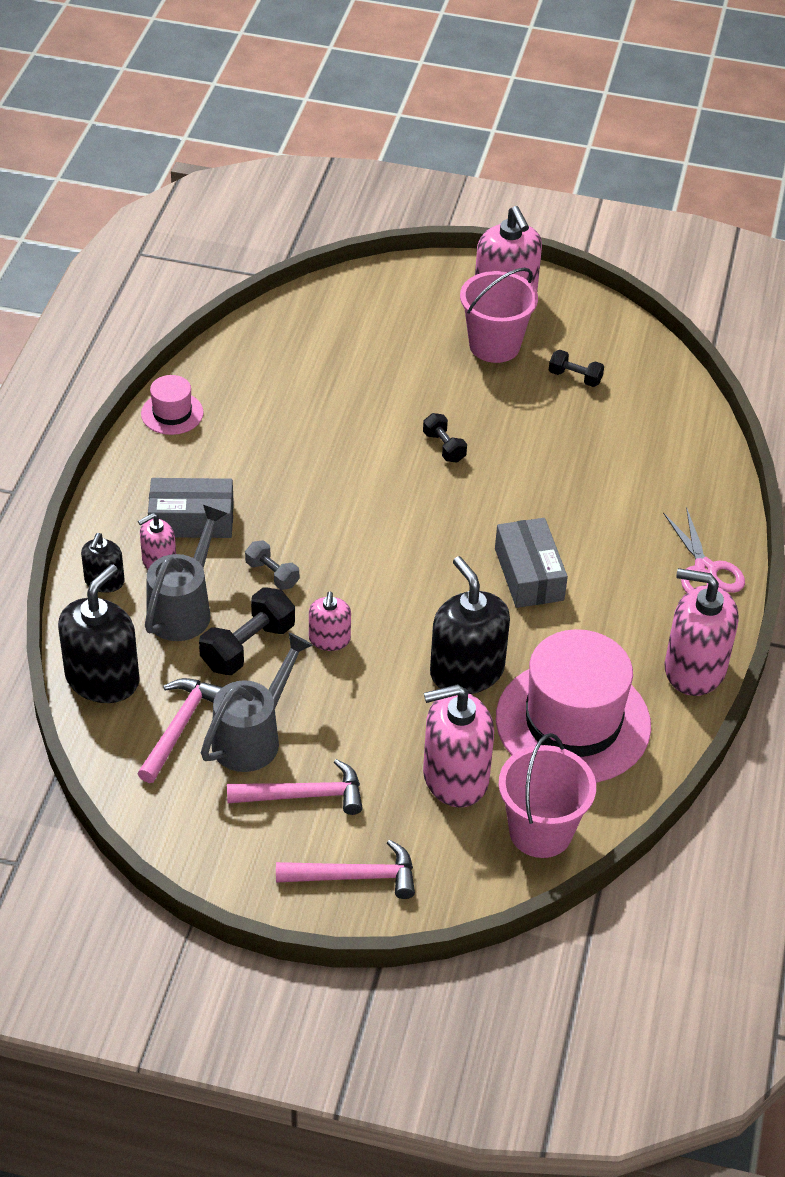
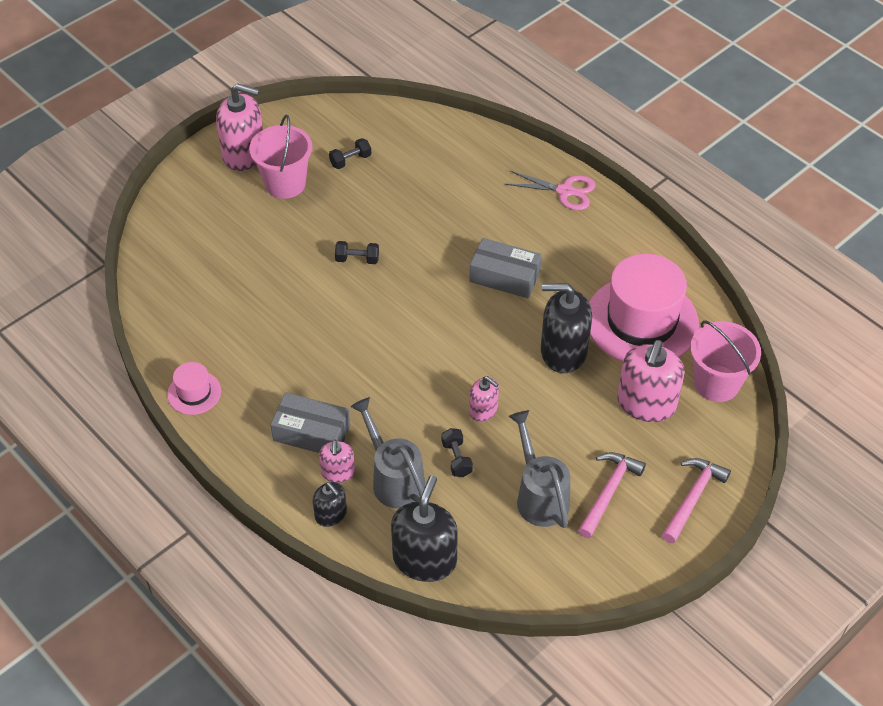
camera: 55 degrees left, 5 degrees up
black soap dispenser [58,564,140,703] -> black soap dispenser turned 45 degrees clockwise [391,475,458,582]
pink hammer [137,678,223,783] -> none
grey box [148,478,234,538] -> grey box turned 75 degrees clockwise [270,392,350,453]
black dumbbell [199,587,295,675] -> black dumbbell [442,428,473,477], size x0.59
grey dumbbell [245,540,299,590] -> none
pink soap dispenser [665,568,738,696] -> none

